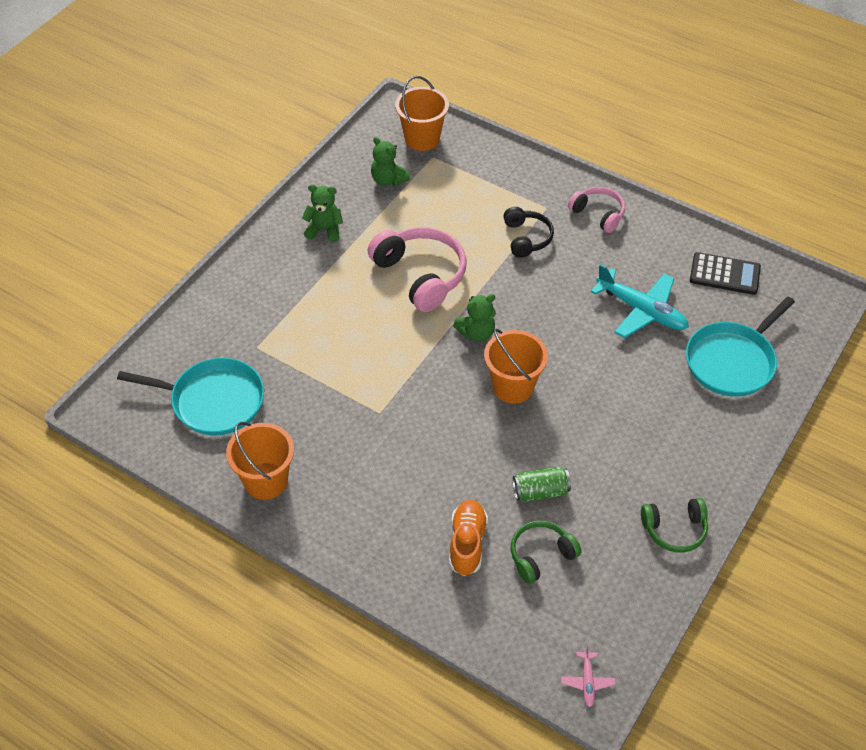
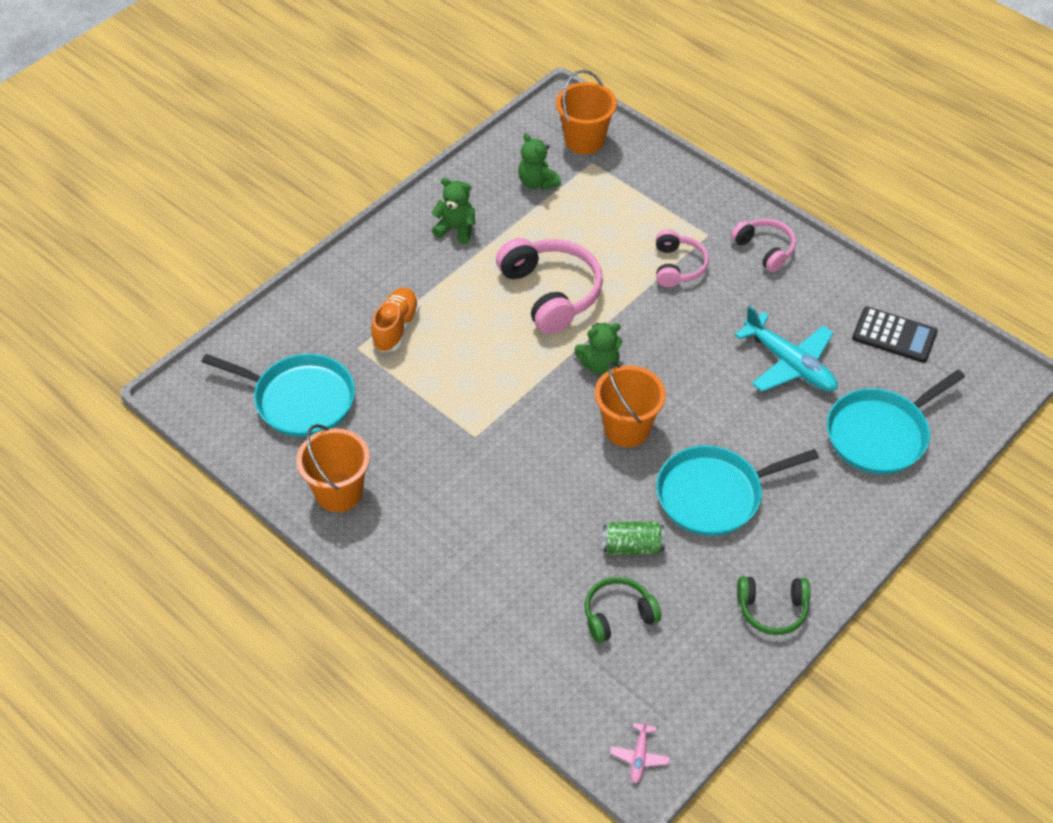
camera: 10 degrees right, 0 degrees up
orange shoe [449,500,488,576] -> orange shoe moved to [371,288,420,352]
black headphones [504,207,554,258] -> pink headphones [656,229,709,287]
none -> turquoise pan [656,445,819,536]

